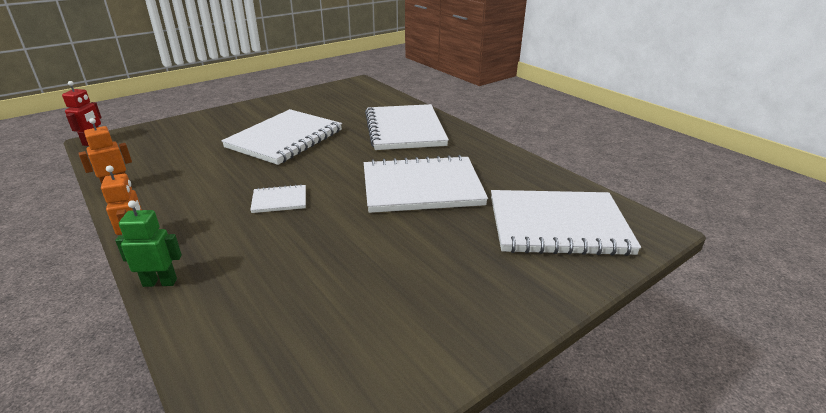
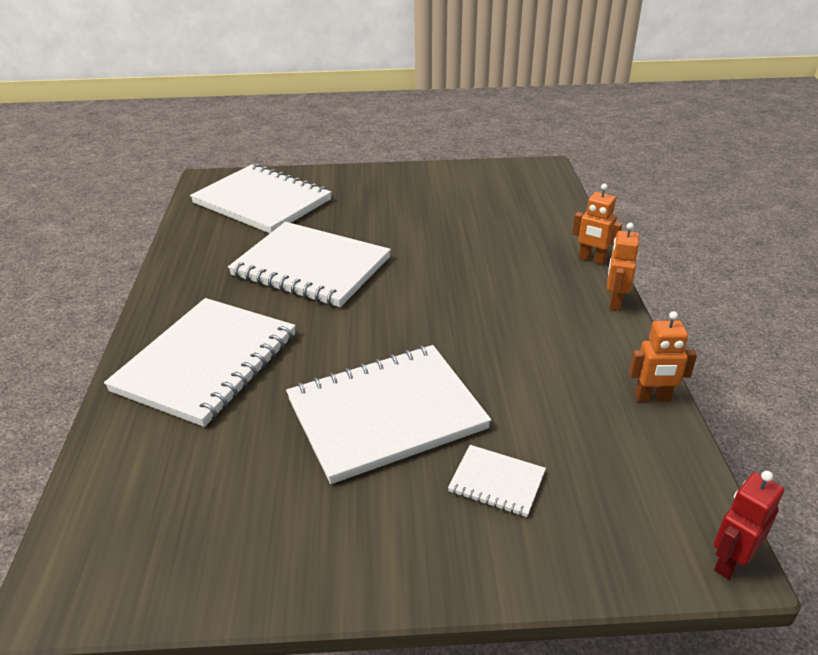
camera: 145 degrees left, 5 degrees up
green robot [115,200,182,287] -> orange robot [572,184,623,265]
white notebook [250,184,306,213] -> white notebook moved to [448,445,546,517]

